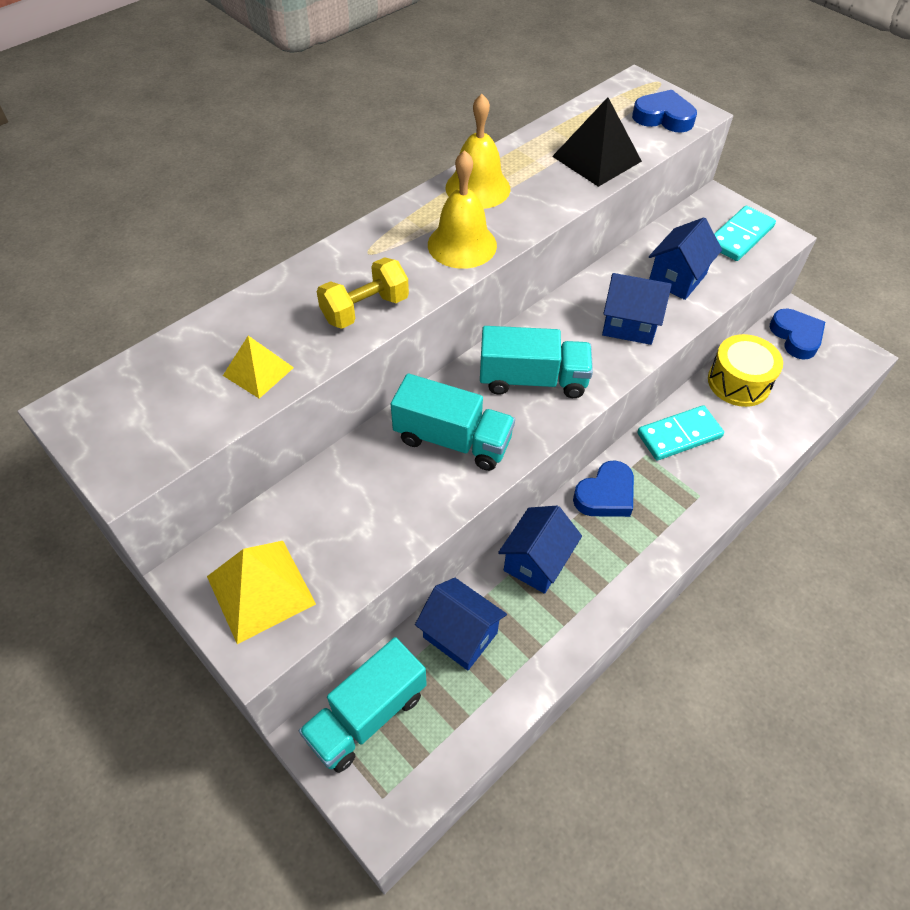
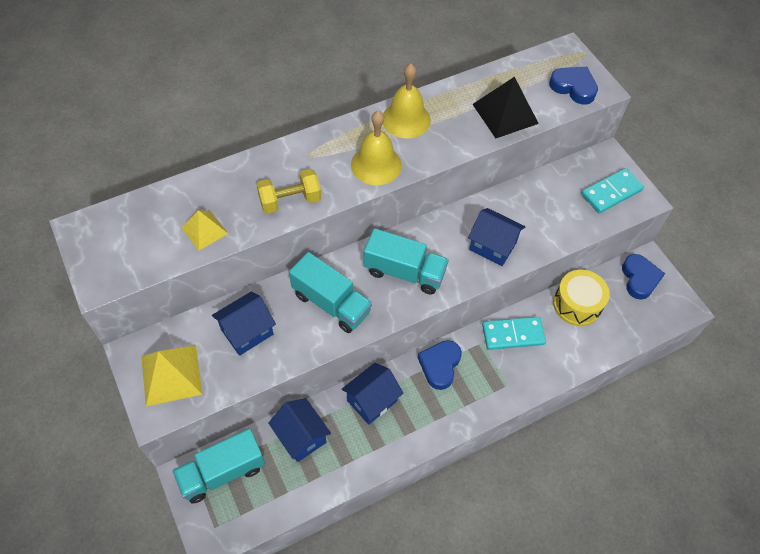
camera: 15 degrees right, 5 degrees up
blue heart [573,460,634,517] -> blue heart turned 135 degrees clockwise [417,340,462,390]
blue house [649,217,722,300] -> blue house moved to [212,291,276,356]

